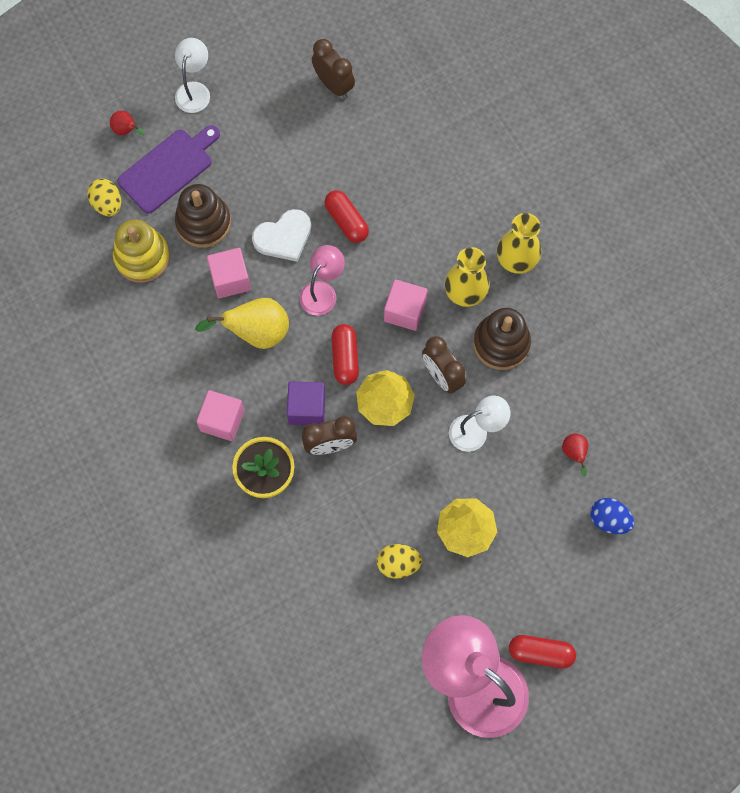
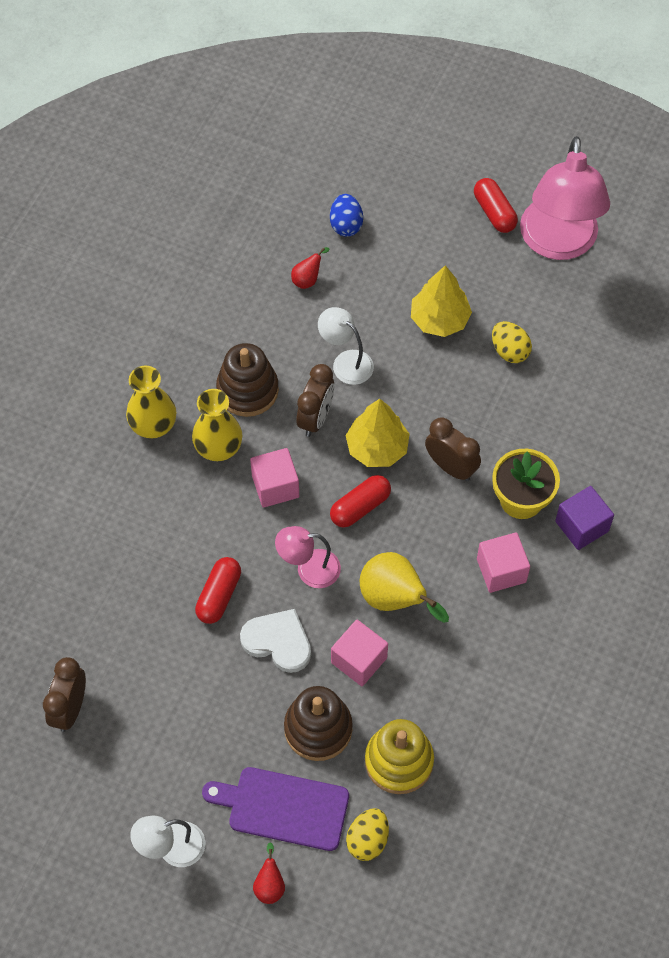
camera: 125 degrees left, 10 degrees down
purple cube [287,381,325,425] -> purple cube moved to [555,486,614,550]

